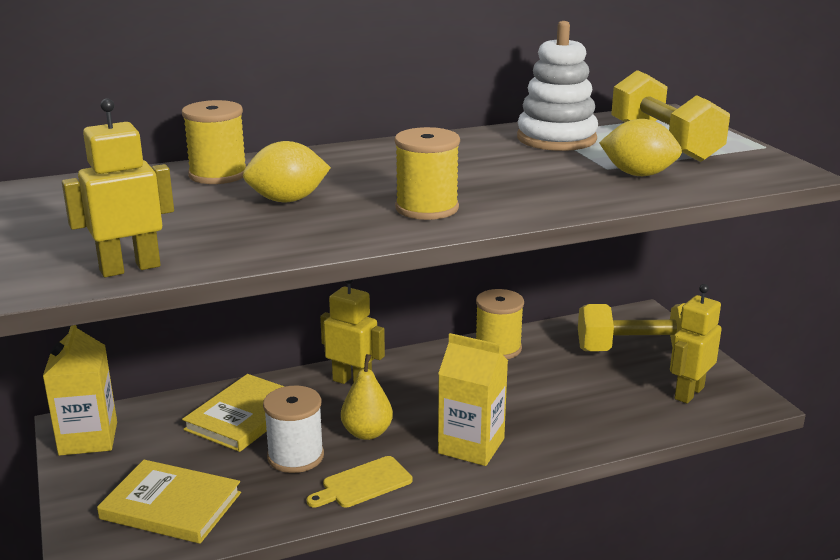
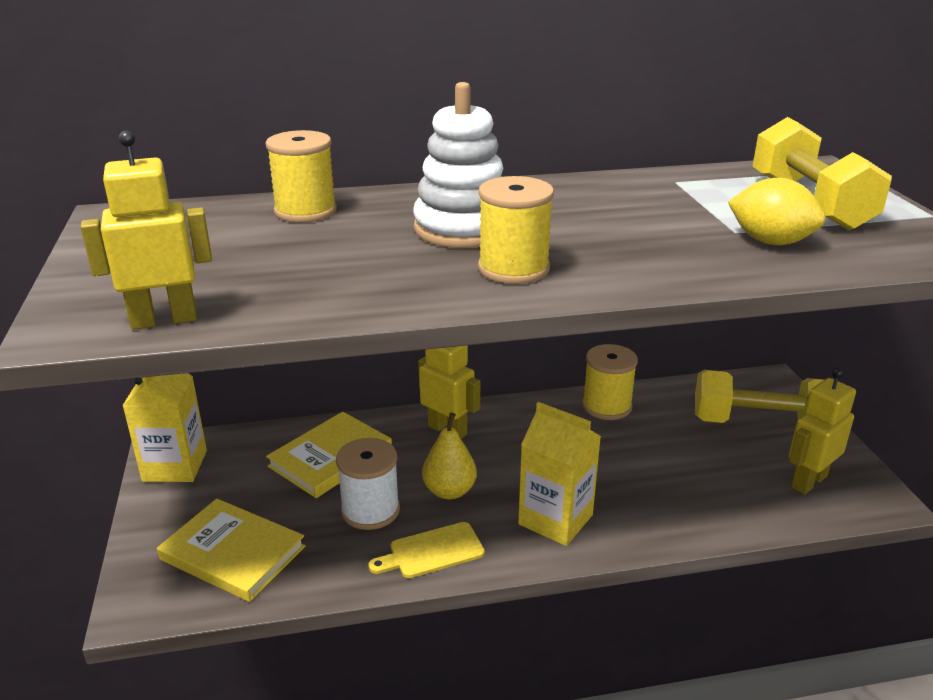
camera: 10 degrees right, 5 degrees up
yellow lemon [243,141,331,202] -> none
white stacking toy [517,21,598,151] -> white stacking toy moved to [413,82,503,248]

